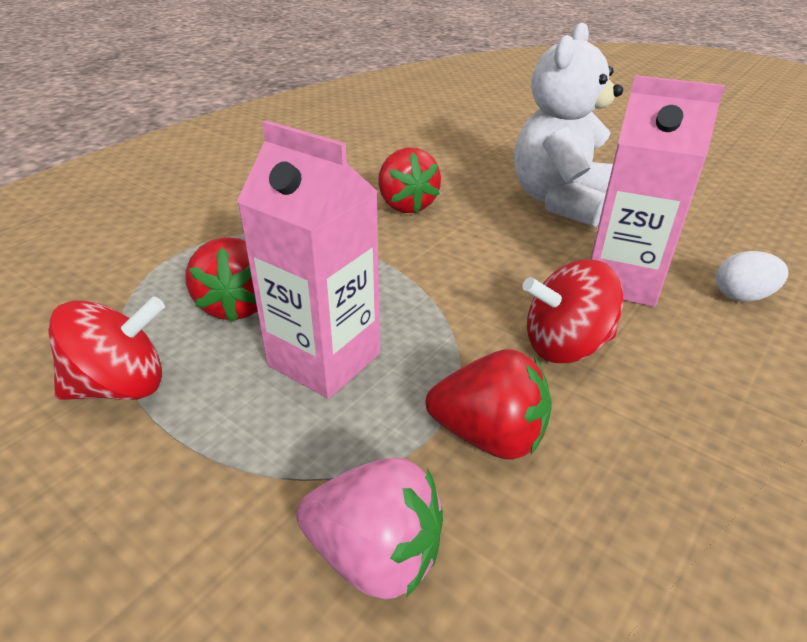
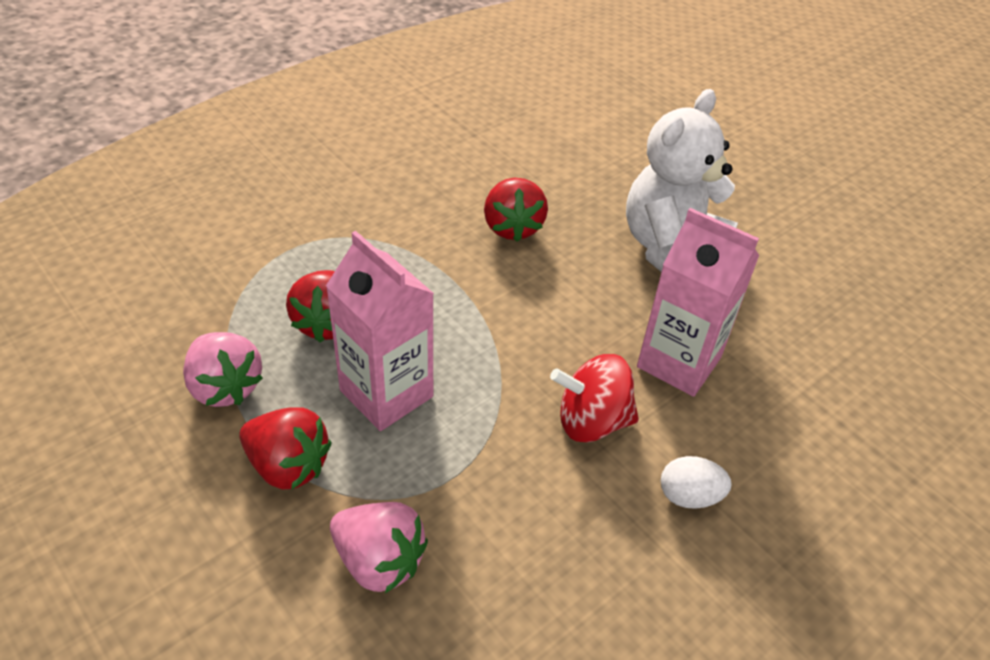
camera: 10 degrees right, 10 degrees up
red spinning top [48,296,165,400] -> pink strawberry [183,332,263,407]
red strawberry [426,349,552,460] -> red strawberry moved to [239,407,331,490]
white egg [716,251,788,302] -> white egg moved to [661,456,732,509]

